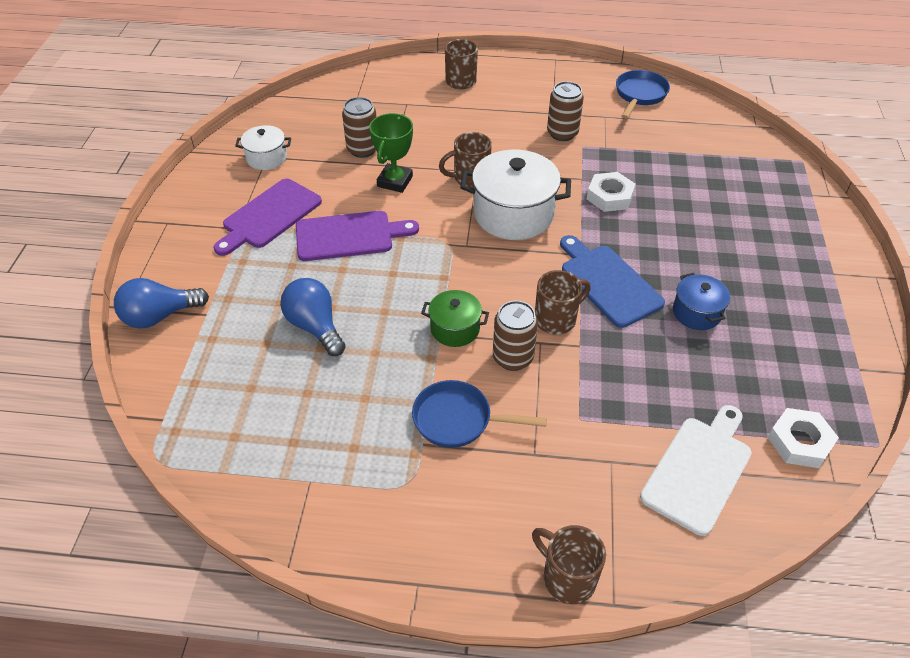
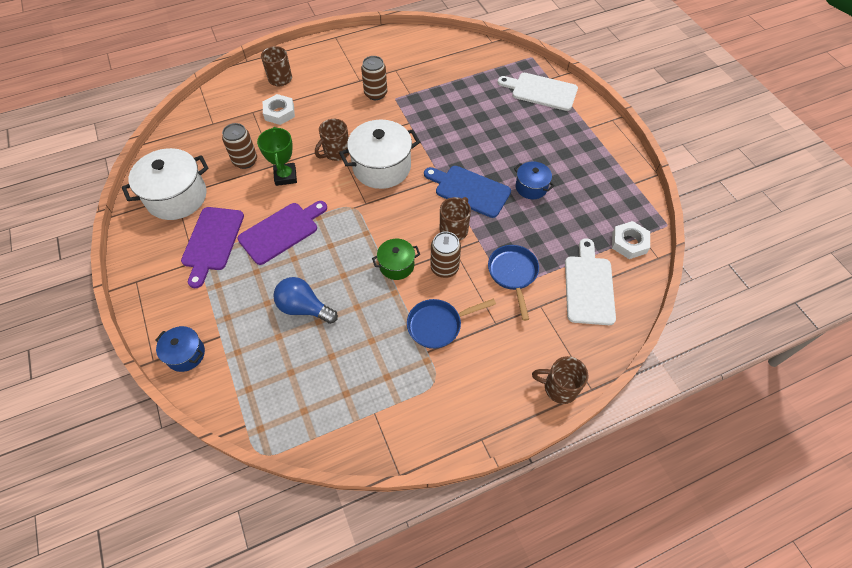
camera: 30 degrees left, 10 degrees up
blue light bulb [114,278,209,329] -> blue pot [155,326,205,372]
white pot [235,125,291,170] -> white pot [122,148,209,220], size x1.85
white nut [587,172,636,212] -> white nut moved to [263,94,295,125]
blue pan [616,70,670,119] -> blue pan moved to [488,245,539,321]
none -> white cutting board [497,73,578,111]

